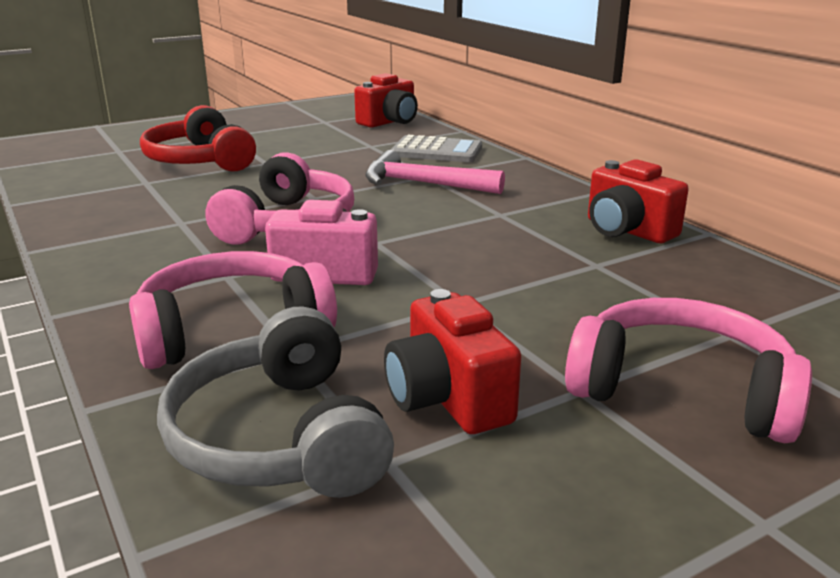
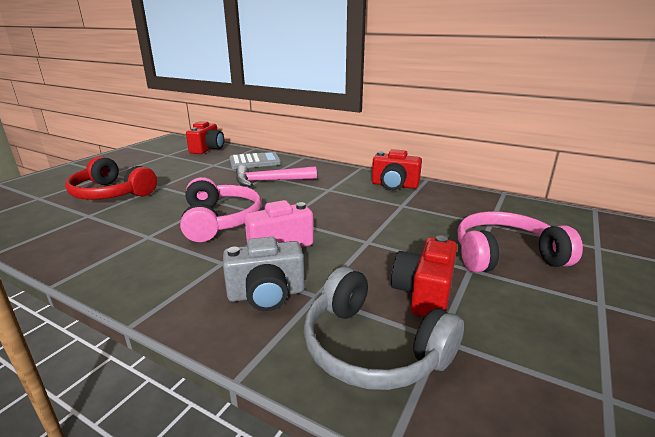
camera: 30 degrees left, 0 degrees up
pink headphones [129,251,337,369] -> grey camera [223,237,305,311]
red camera [384,289,521,434] -> red camera turned 75 degrees clockwise [391,235,457,317]

